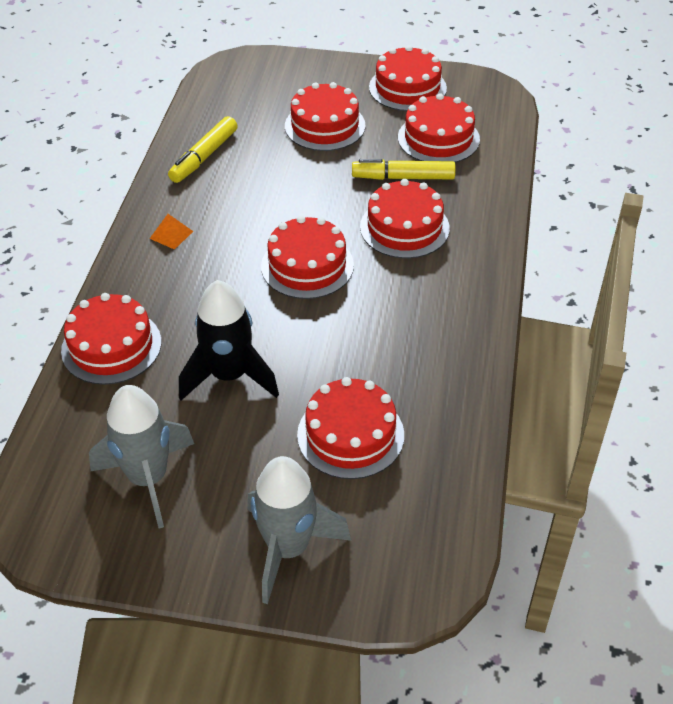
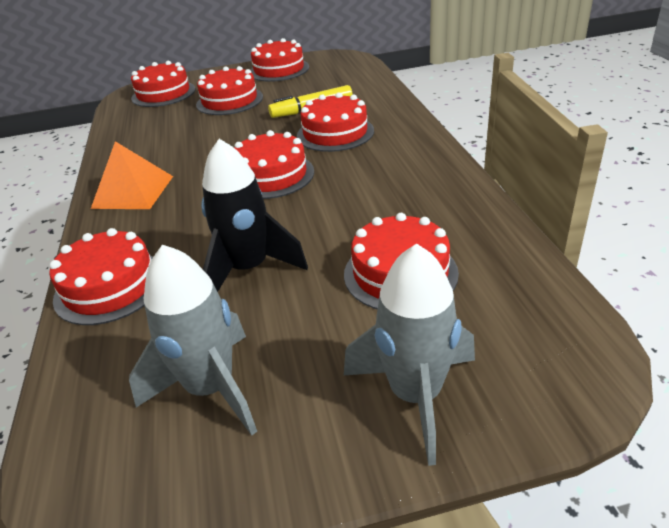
camera: 20 degrees left, 10 degrees down
orange pyramid [150,214,193,250] -> orange pyramid [91,141,173,209], size x2.05
yellow marker [168,116,237,183] -> none
red cake [398,93,480,163] -> red cake moved to [131,61,195,107]

